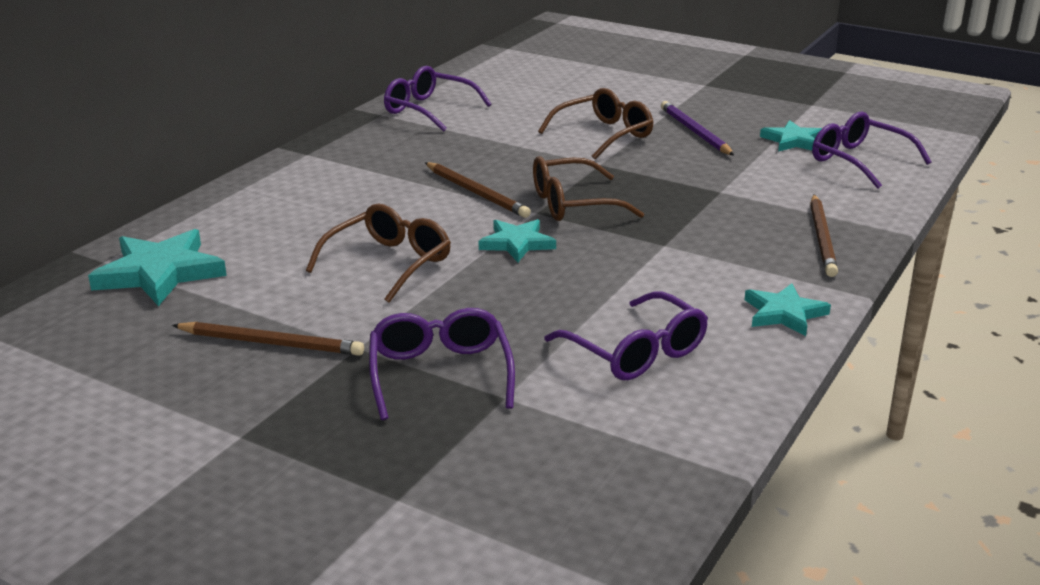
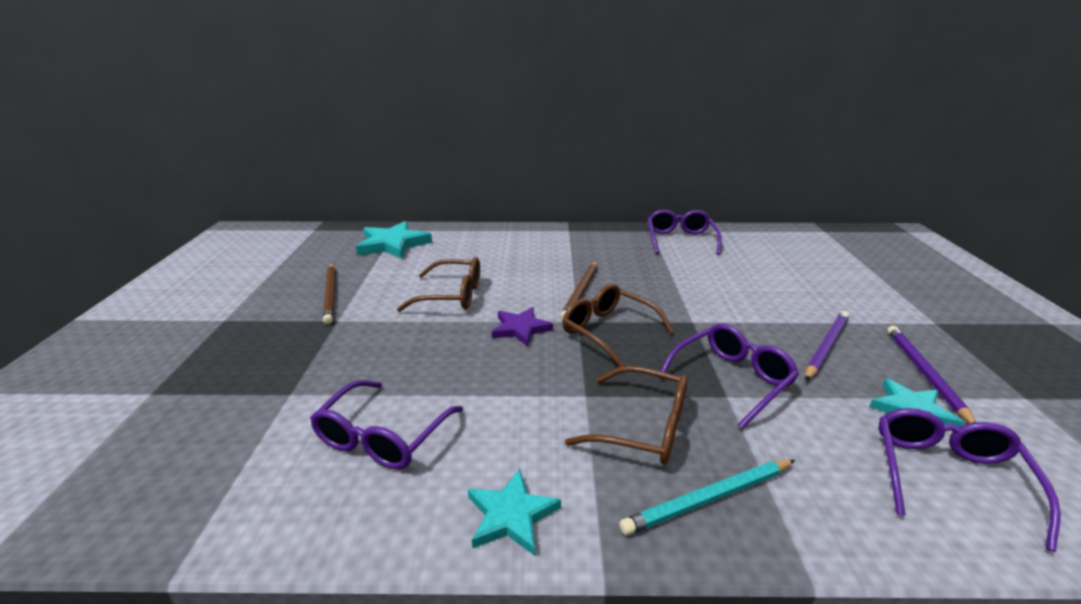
camera: 60 degrees right, 0 degrees up
purple glasses [369,308,515,420] -> purple glasses moved to [659,324,799,429]
turquoise star [479,219,556,262] -> purple star [492,307,553,347]
brown glasses [538,88,653,159] -> brown glasses moved to [565,366,688,464]
brown pencil [810,195,838,277] -> turquoise pencil [619,460,795,535]
none -> purple pencil [887,326,976,423]

